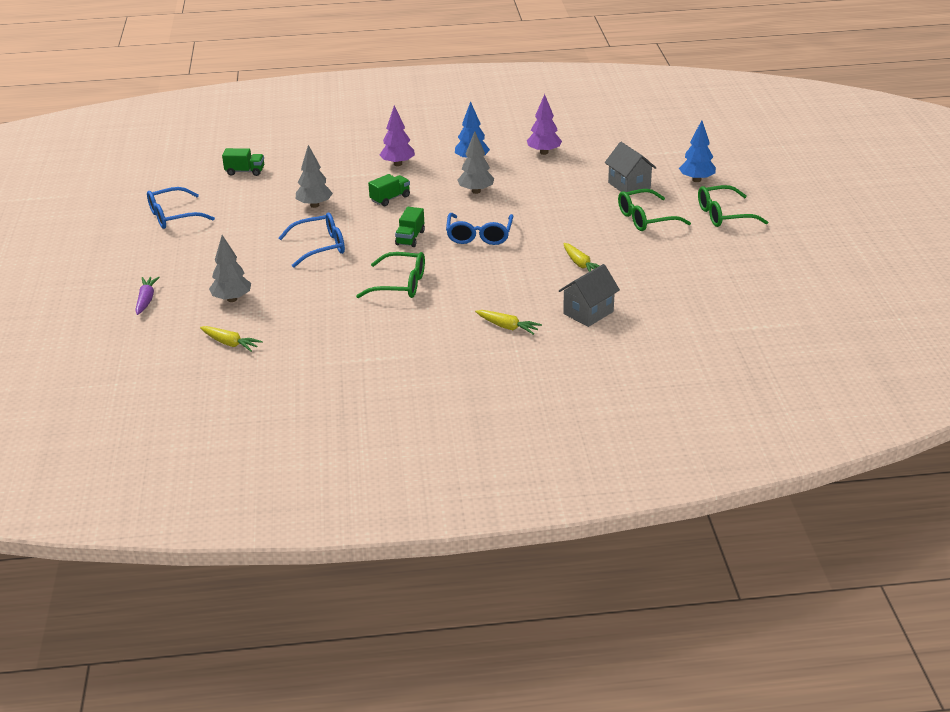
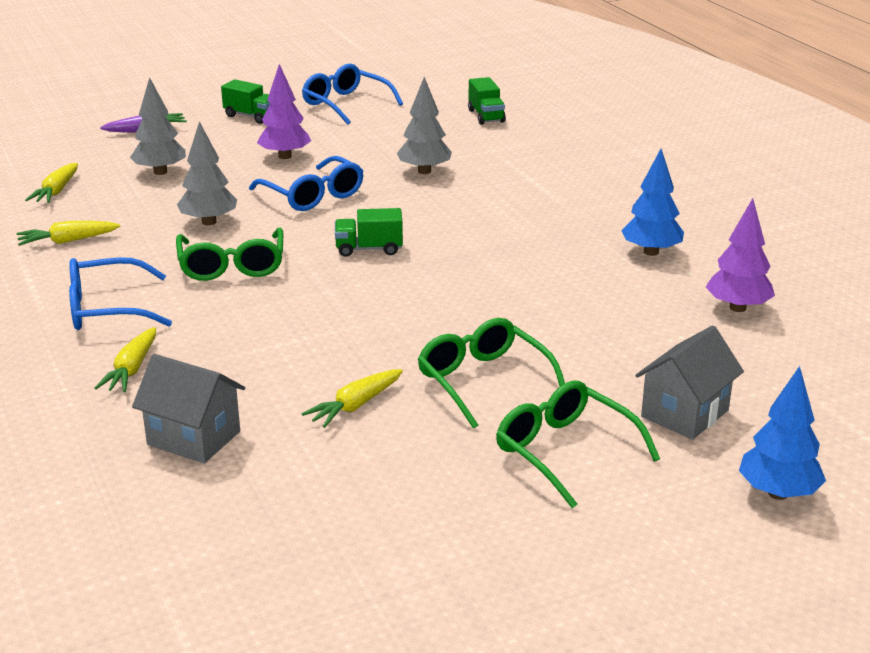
camera: 70 degrees right, 5 degrees down
green truck [368,174,410,206] -> green truck moved to [221,79,270,124]
purple tree [380,105,415,166] -> purple tree moved to [257,64,311,159]
blue glasses [446,213,513,245] -> blue glasses moved to [69,257,172,330]
grey tree [458,131,494,194] -> grey tree moved to [177,121,237,225]
green glasses [698,185,768,227] -> green glasses moved to [418,318,565,429]
none -> yellow carrot [17,221,120,246]

